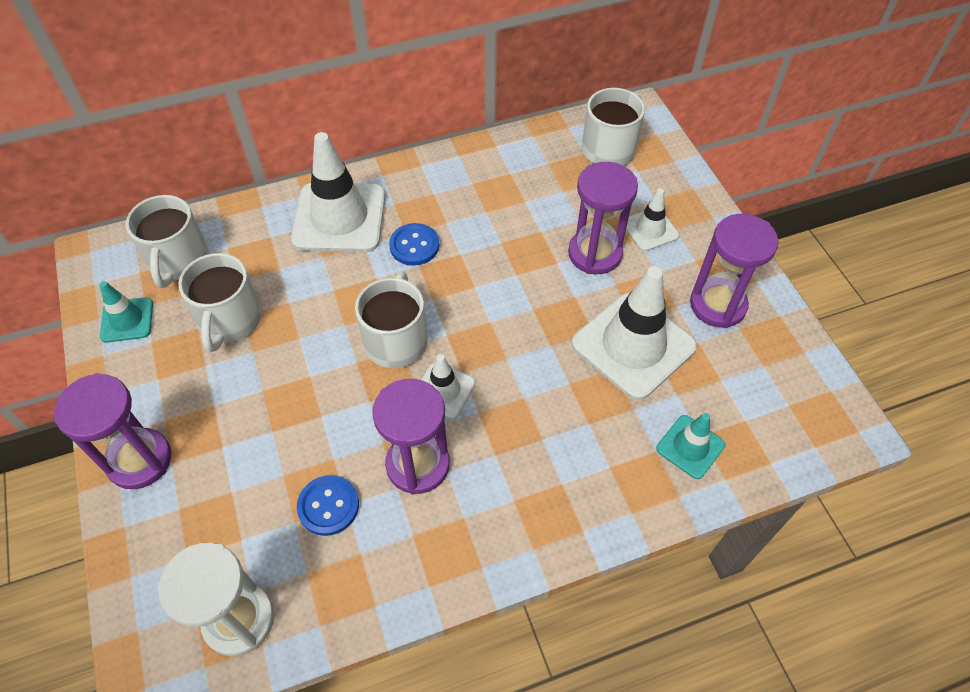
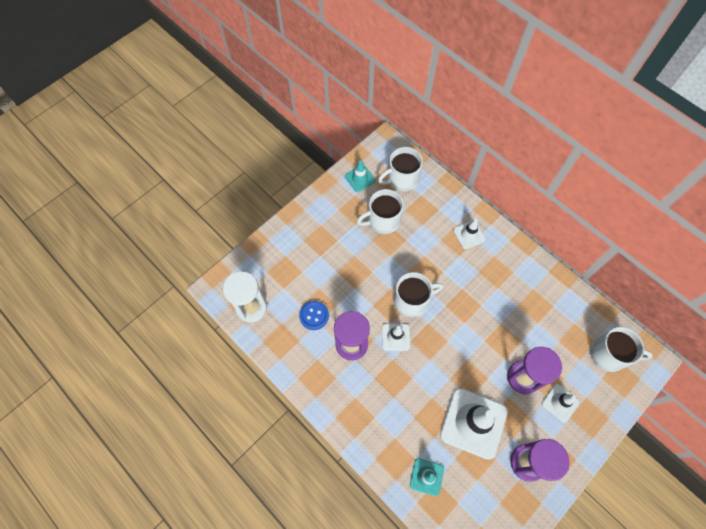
camera: 65 degrees right, 10 degrees up
purple hourglass [54,373,171,489] -> none
white traffic cone [291,132,385,252] -> white traffic cone [453,219,485,249], size x0.52
blue button [389,223,439,266] -> none

